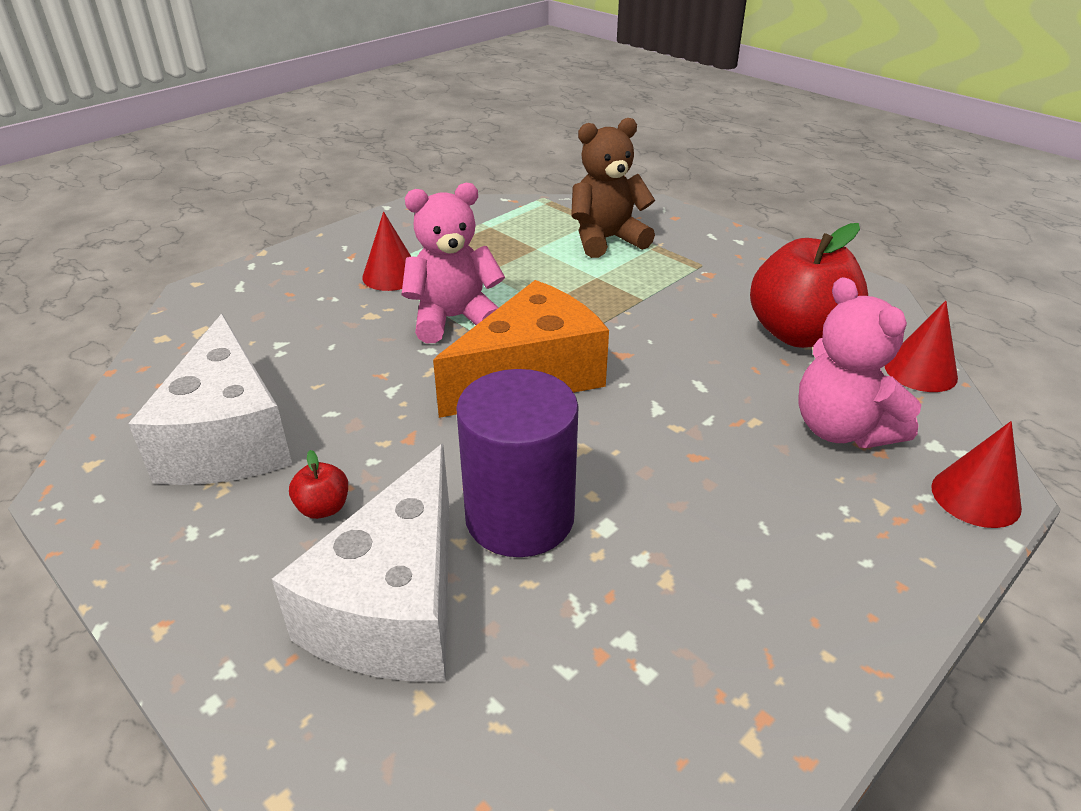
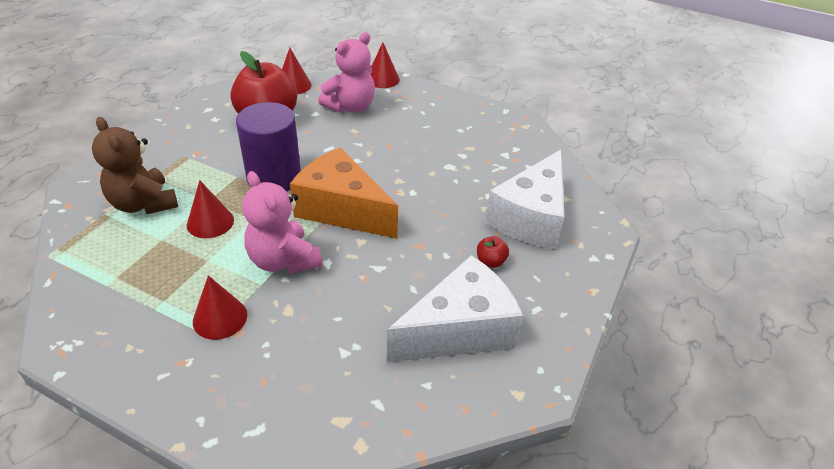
camera: 110 degrees left, 5 degrees up
white cheese [272,444,449,682] -> white cheese turned 120 degrees clockwise [485,149,565,250]
purple cylinder [456,369,579,557] -> purple cylinder moved to [236,102,301,192]
none -> red cone [187,180,234,238]

